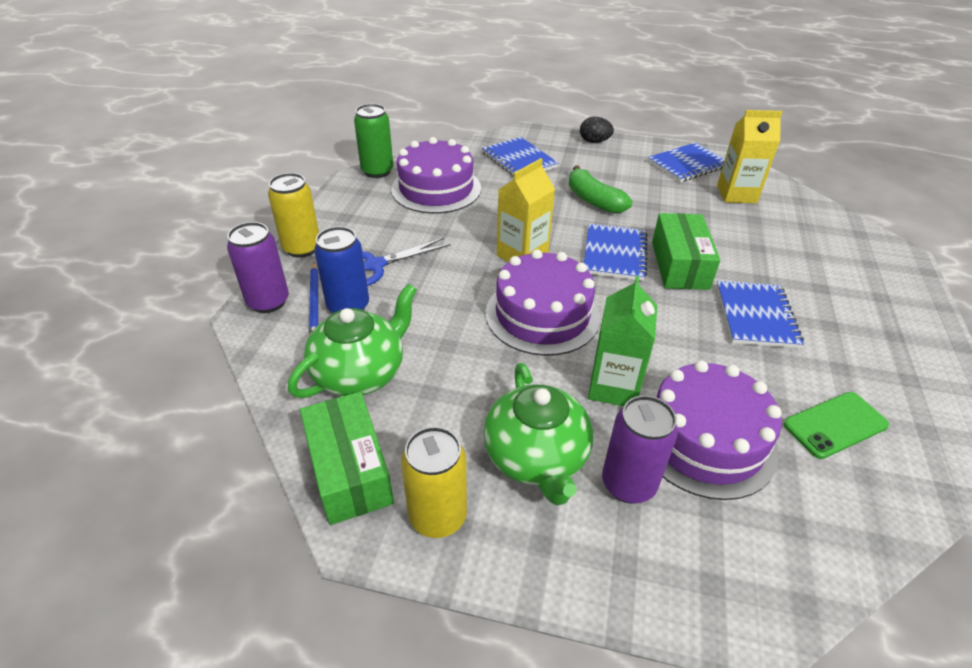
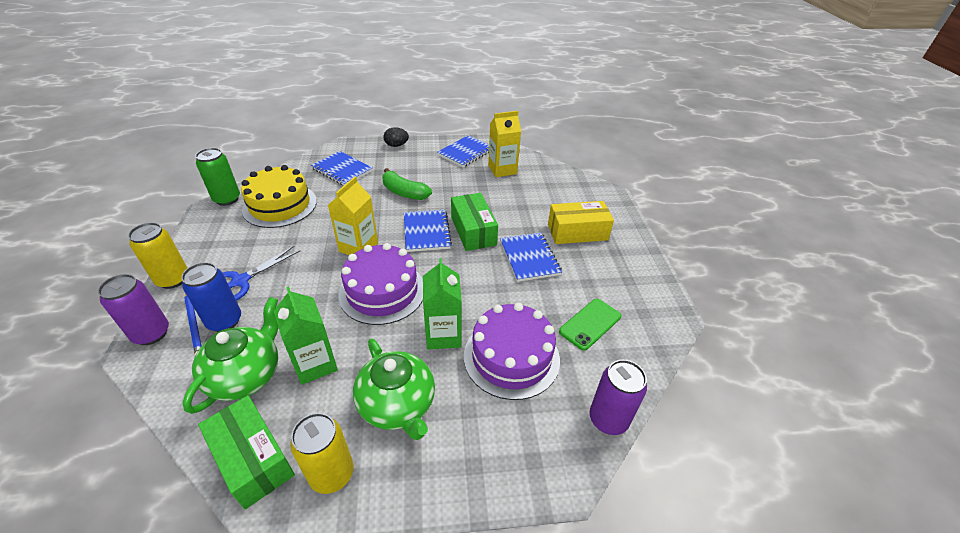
camera: 20 degrees left, 0 degrees up
purple cake [391,137,481,214] -> yellow cake [241,165,317,228]
purple can [602,395,678,504] -> purple can moved to [590,360,647,435]
none -> green carton [274,286,338,385]
none -> yellow box [548,201,614,244]

